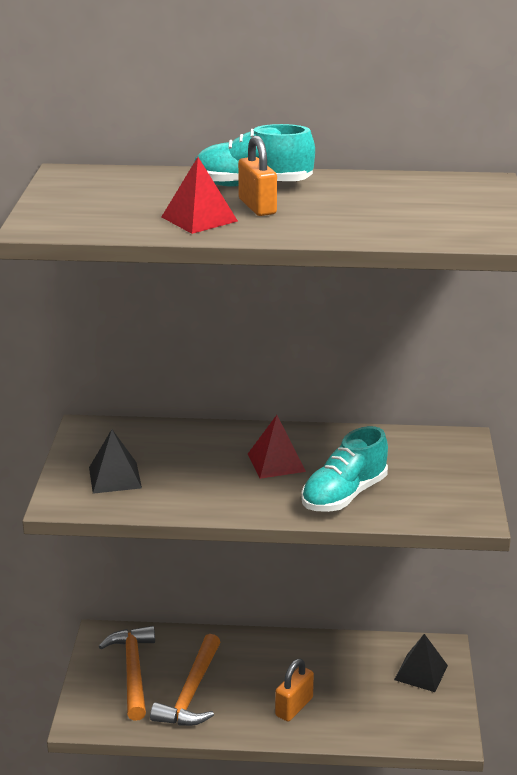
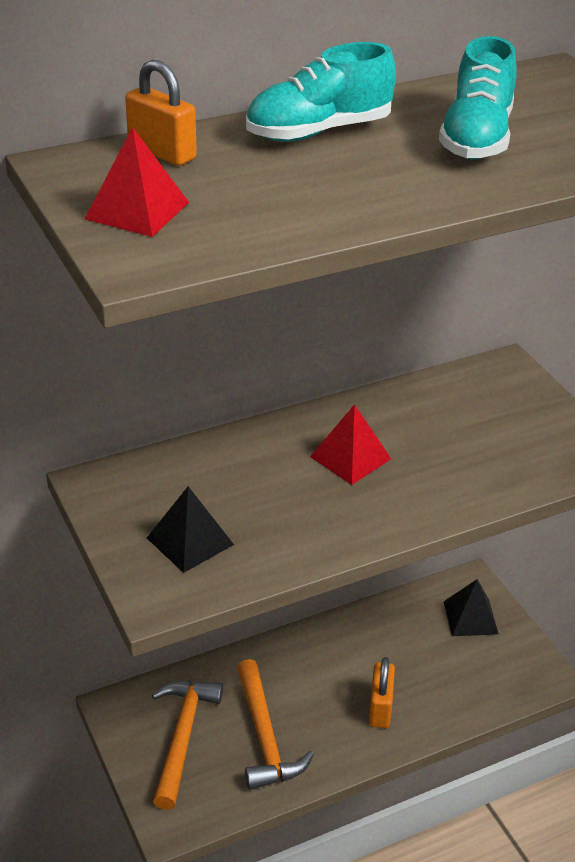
camera: 30 degrees left, 10 degrees up
orange hammer [99,626,155,721] -> orange hammer turned 45 degrees clockwise [152,680,223,810]
red pyramid [162,157,238,234] -> red pyramid moved to [85,127,189,237]
orange padlock [238,136,277,216] -> orange padlock moved to [125,59,197,166]
turquoise shoe [301,426,388,512] -> turquoise shoe moved to [439,36,517,159]

